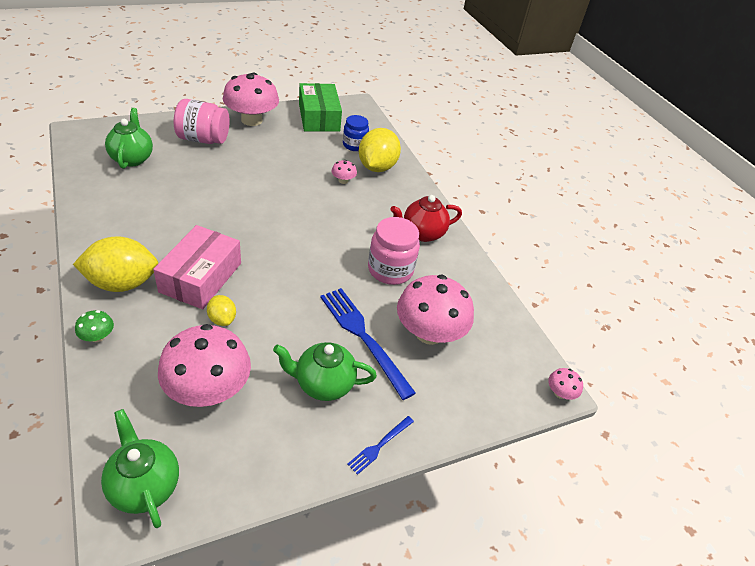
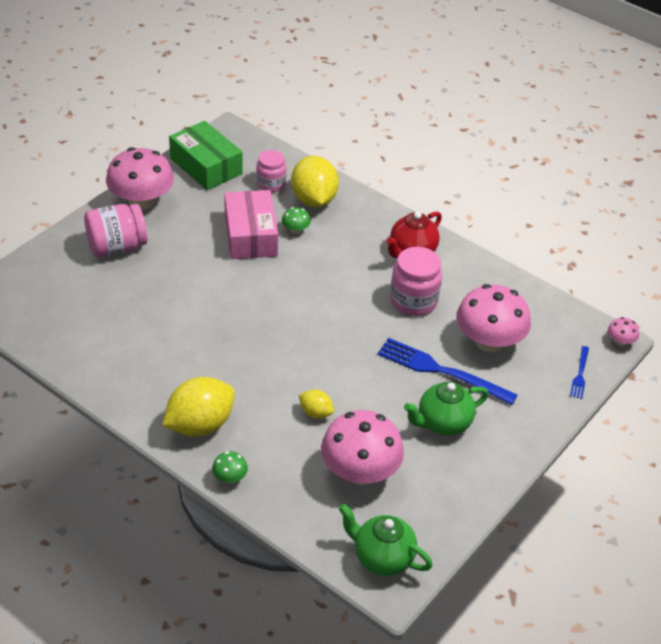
camera: 25 degrees left, 0 degrees up
green teapot [105,108,153,169] -> none
pink box [153,225,241,309] -> pink box moved to [224,190,278,259]
pink mushroom [332,160,357,184] -> green mushroom [282,207,311,234]
blue jar [343,115,369,151] -> pink jar [256,150,286,192]
blue fork [347,416,414,475] -> blue fork moved to [570,346,589,399]

